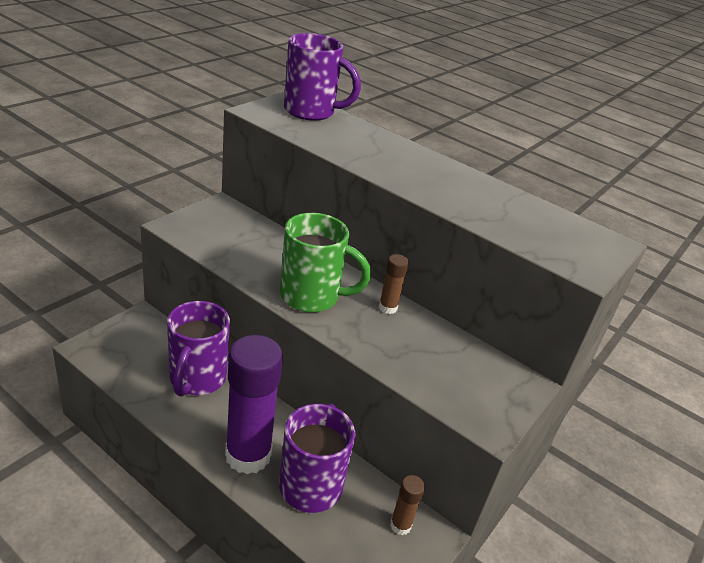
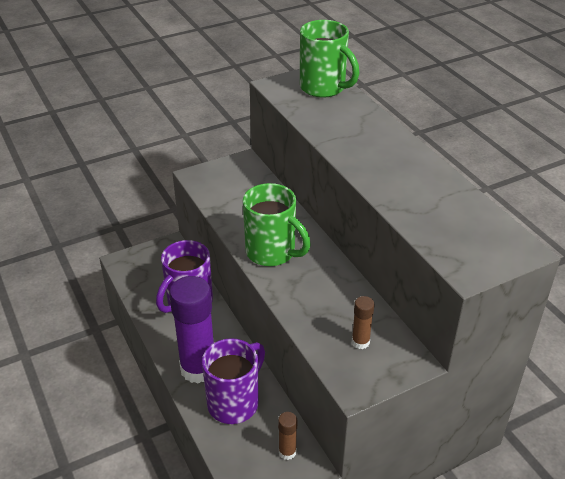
camera: 30 degrees right, 5 degrees up
purple mug [284,33,361,121] -> green mug [300,20,360,98]
brown glue stick [379,254,409,314] -> brown glue stick moved to [352,296,375,349]

